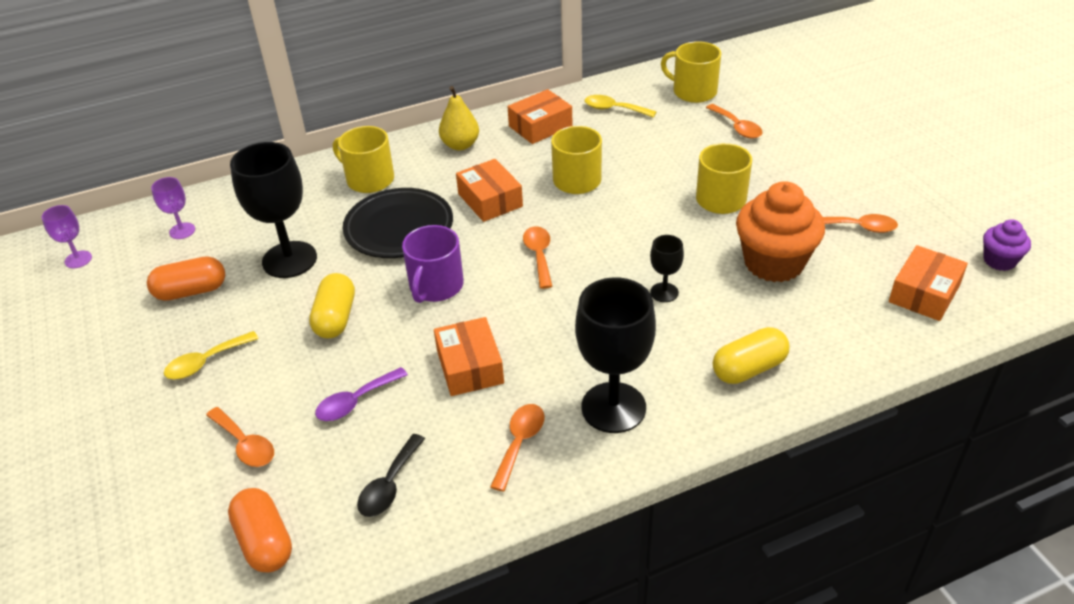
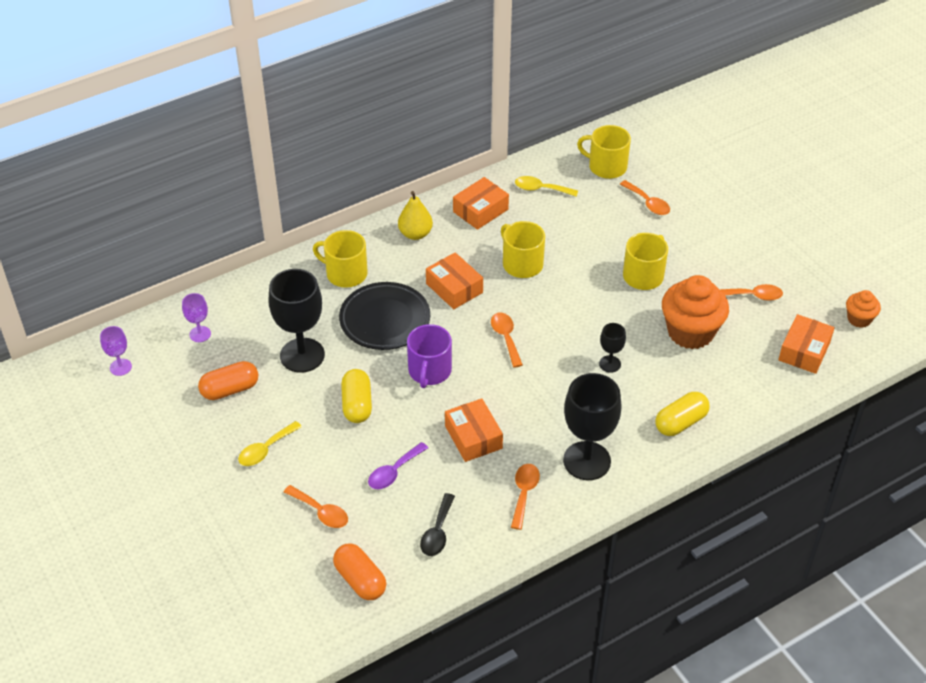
camera: 10 degrees left, 5 degrees up
purple cupcake [983,219,1031,271] -> orange cupcake [846,290,881,328]

